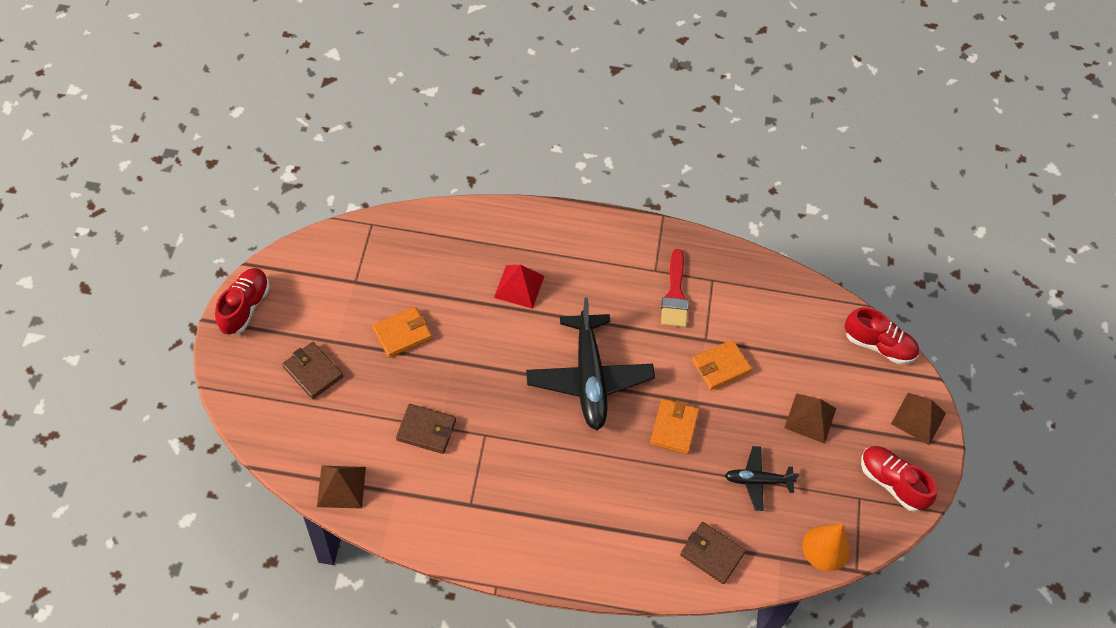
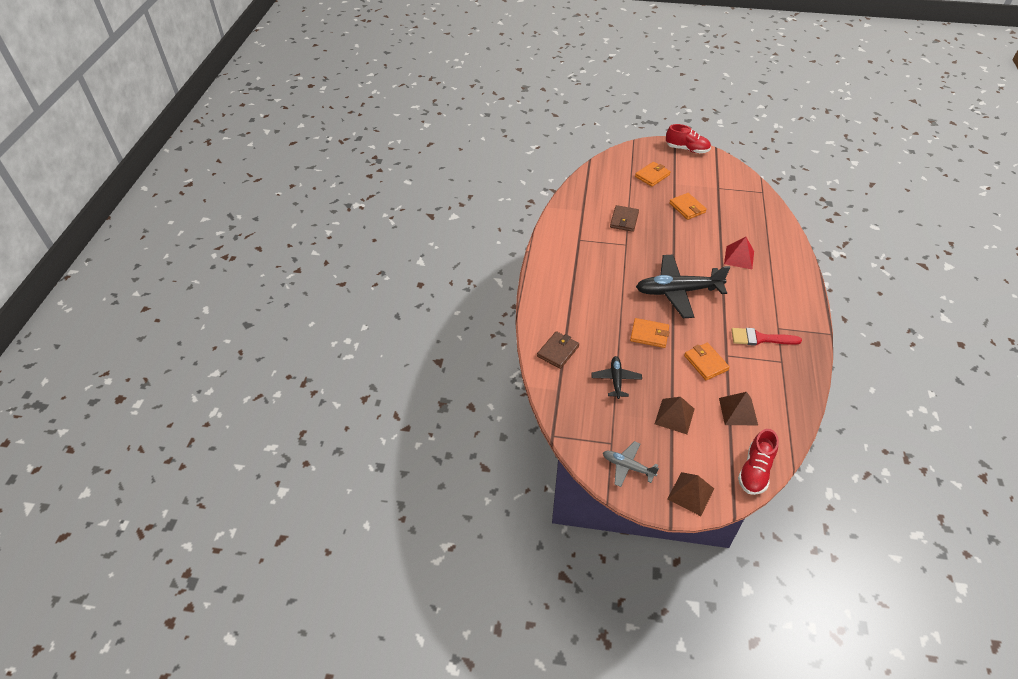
camera: 95 degrees right, 10 degrees down
brown wallet [282,342,343,399] -> orange wallet [635,162,671,187]
brown pyramid [317,466,366,509] -> brown pyramid moved to [719,392,758,425]
orange cone [802,524,850,571] -> none
red shoe [861,446,937,512] -> grey plane [603,441,659,487]

